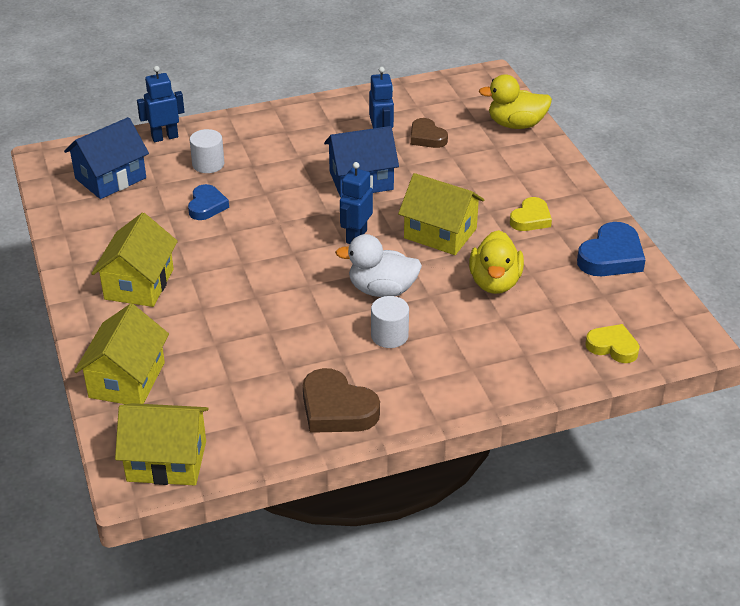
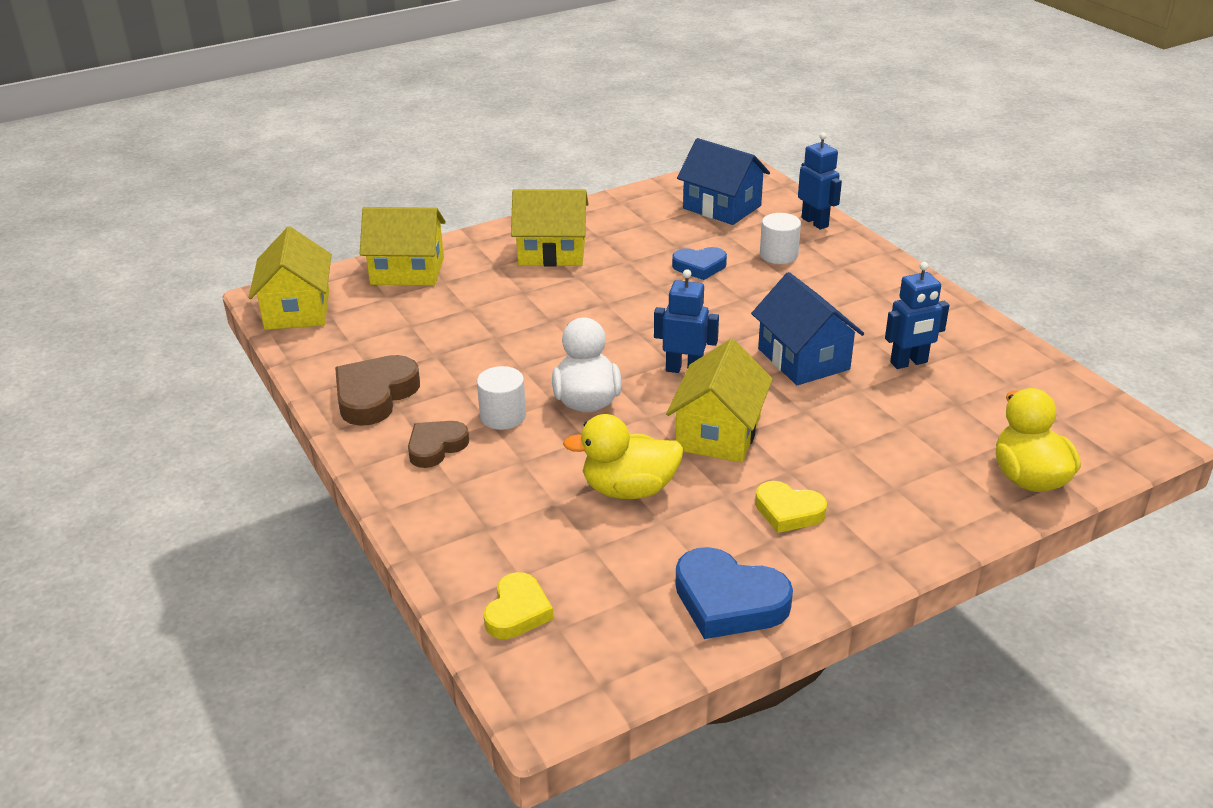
camera: 80 degrees right, 5 degrees down
brown heart [410,118,448,148] -> brown heart moved to [408,421,469,468]

